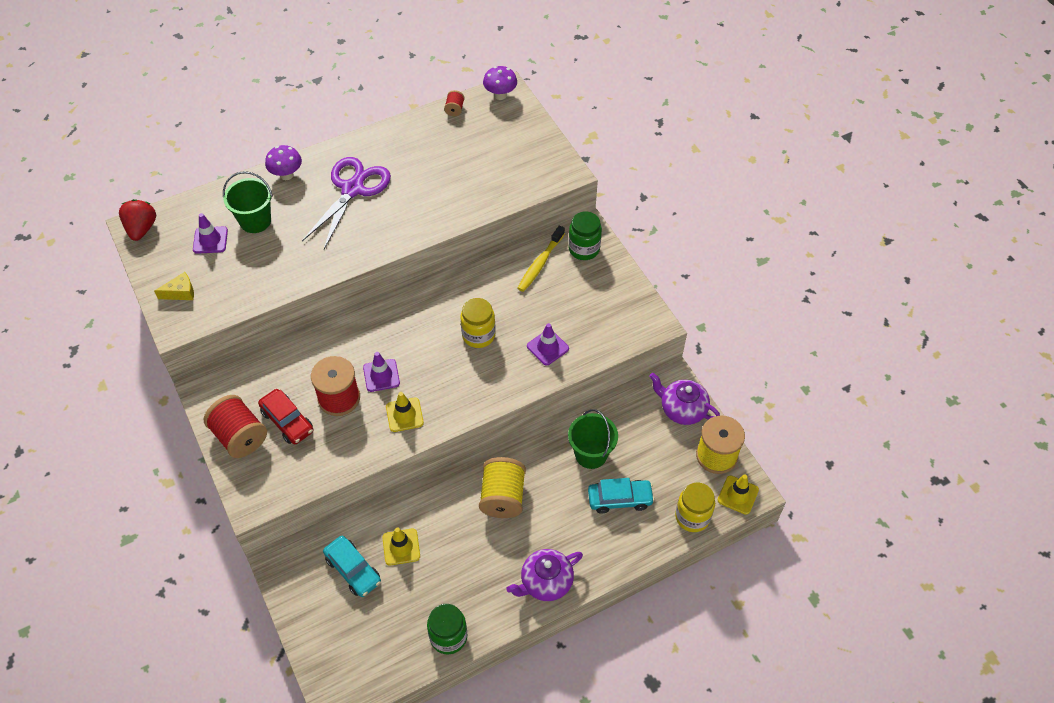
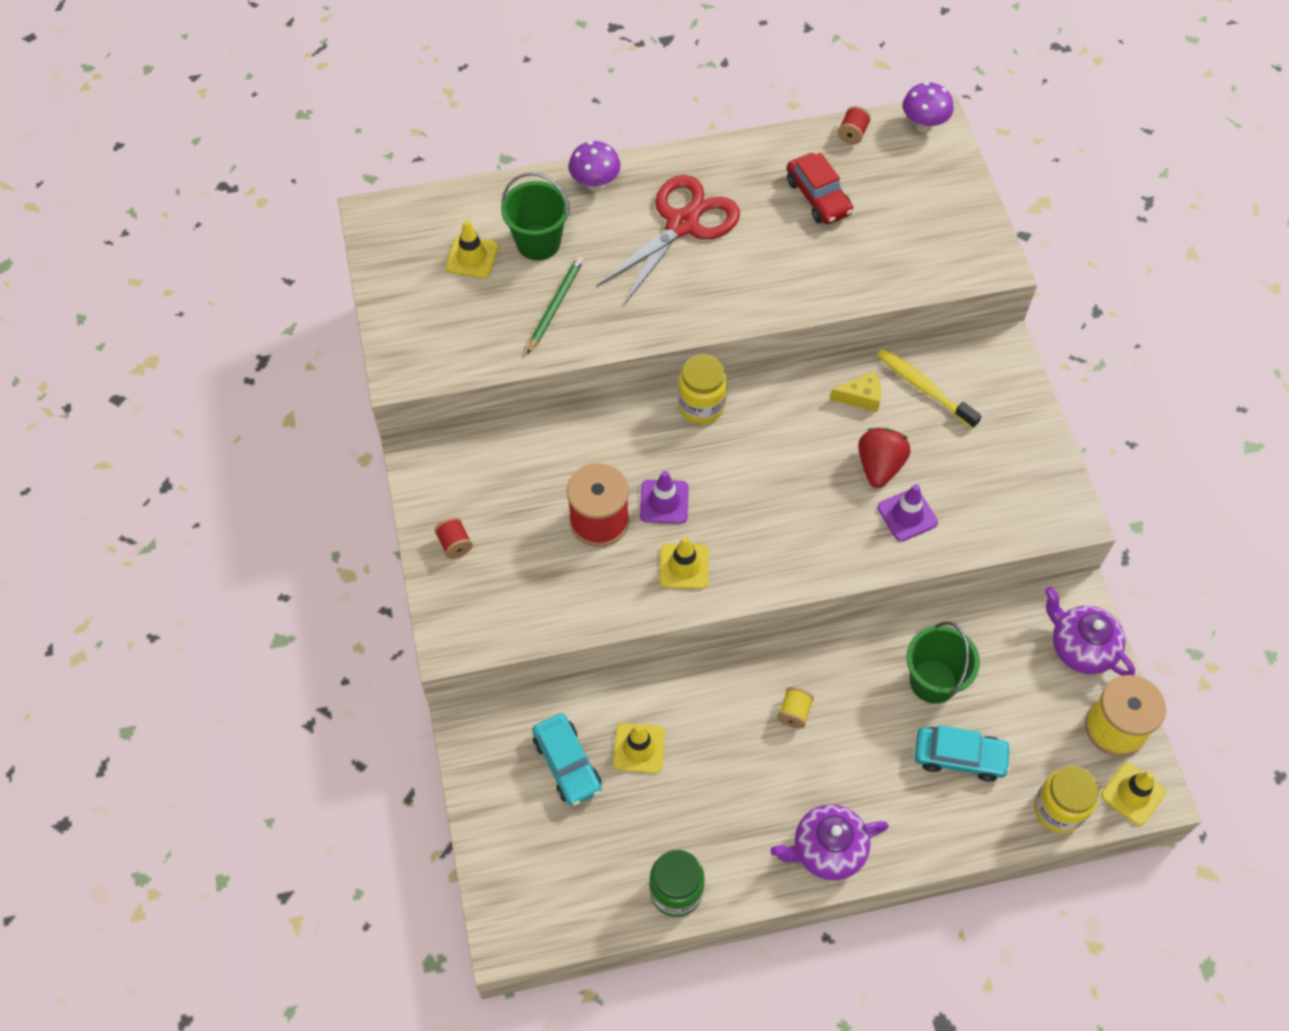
camera: 15 degrees right, 5 degrees up
red strawberry [119,199,156,241] -> red strawberry moved to [858,428,911,488]
yellow cheese [154,272,194,300] -> yellow cheese moved to [830,371,881,412]
purple traffic cone [193,213,228,254] -> yellow traffic cone [445,220,498,278]
red spool [204,395,267,458] -> red spool [434,517,473,559], size x0.47
red car [258,389,314,444] -> red car moved to [787,153,853,224]
purple scissors [302,157,391,249] -> red scissors [596,175,740,305]
yellow jar [460,298,496,348] -> yellow jar moved to [678,354,727,424]
yellow spool [479,457,526,518] -> yellow spool [777,687,814,728], size x0.47
yellow toothbrush [518,226,565,292] -> yellow toothbrush turned 90 degrees clockwise [877,349,981,429]
green jar [568,211,602,260] -> none
none -> green pencil [527,256,584,354]

